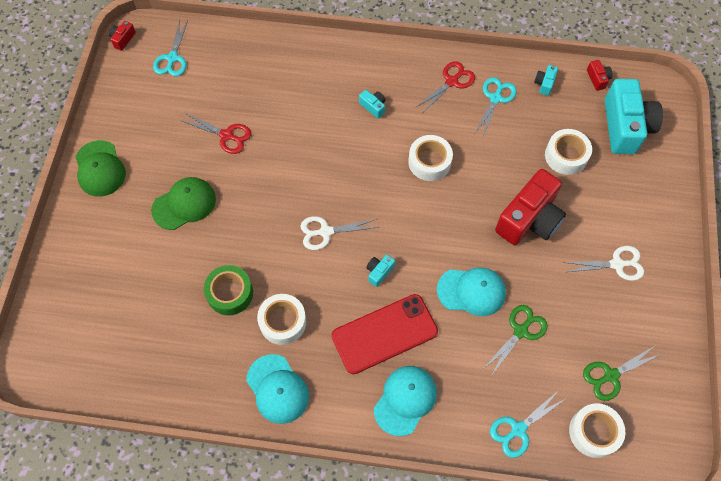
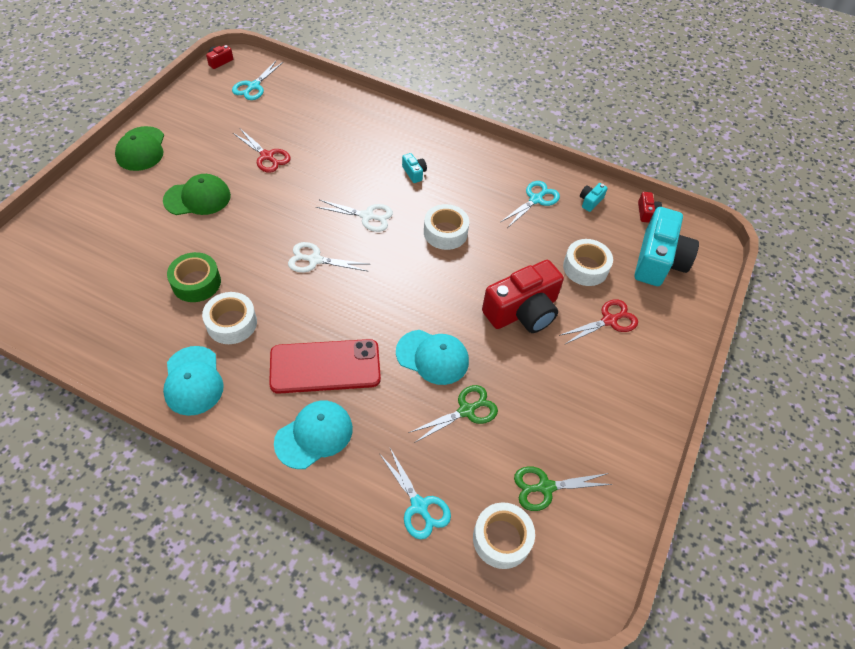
camera: 15 degrees right, 10 degrees down
turquoise camera [366,254,395,287] -> none
red scissors [416,61,475,112] -> red scissors moved to [559,299,638,345]
turquoise scissors [490,390,565,458] -> turquoise scissors turned 105 degrees counterclockwise [380,448,451,540]
white scissors [563,246,644,281] -> white scissors moved to [316,200,393,232]

